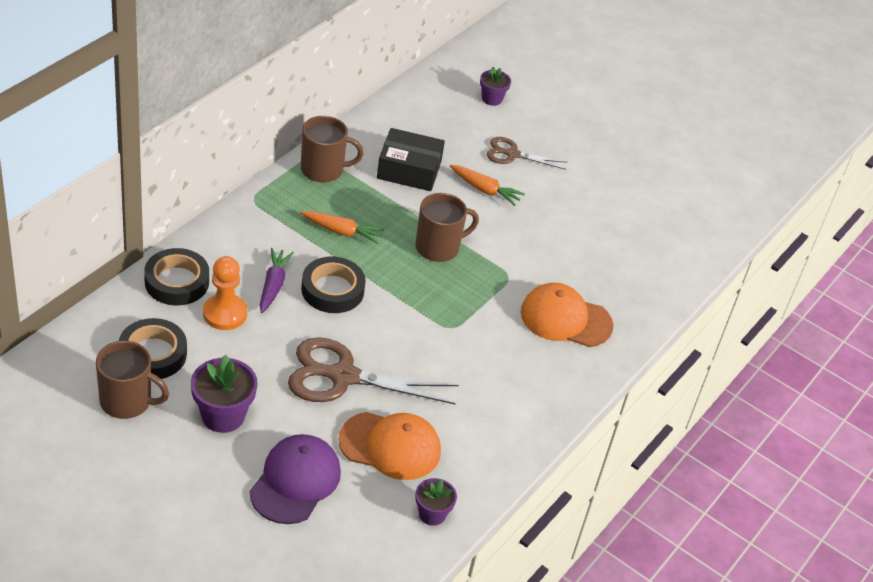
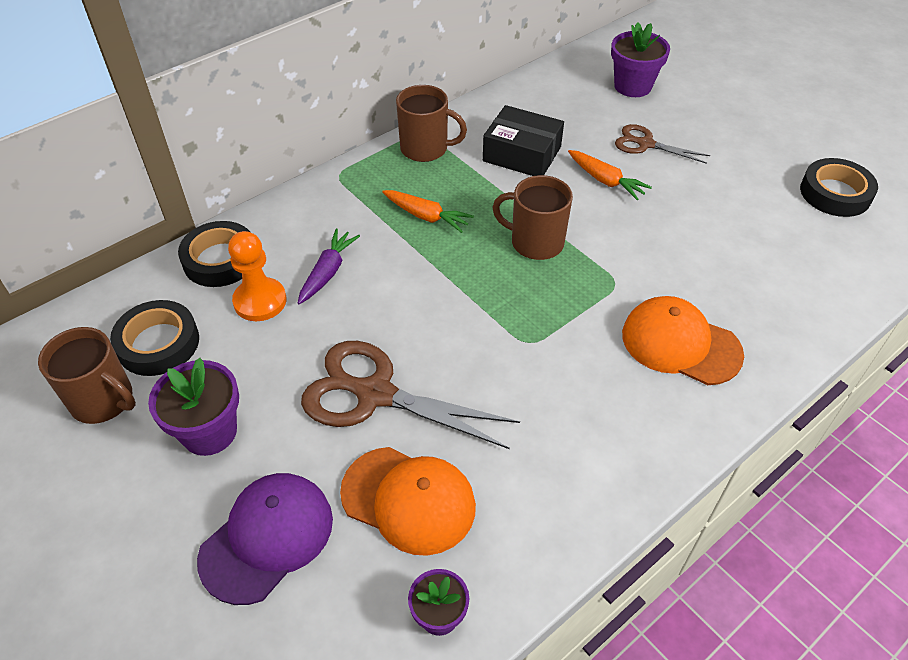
camera: 20 degrees right, 5 degrees up
black tape [301,257,366,313] -> black tape moved to [800,158,878,217]
brown mug [415,193,479,262] -> brown mug turned 150 degrees counterclockwise [492,175,573,260]
purple flower pot [480,67,511,106] -> purple flower pot [611,23,670,97], size x1.63

